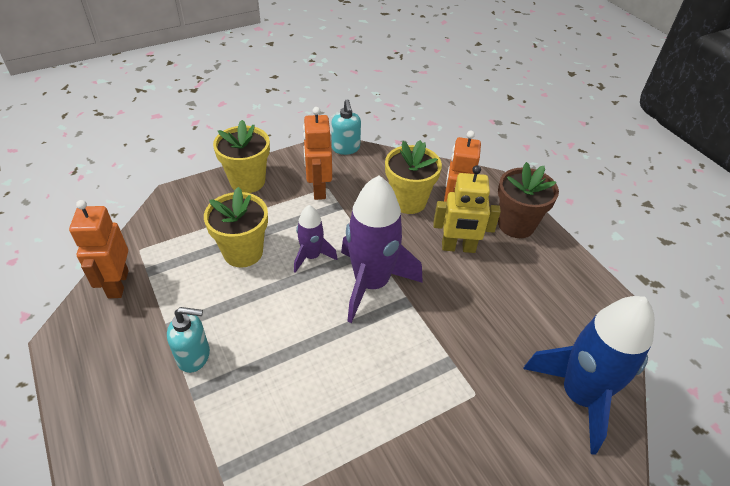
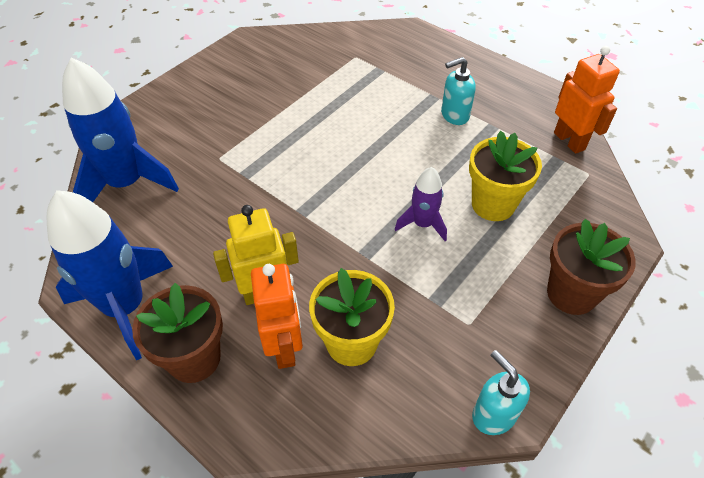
camera: 160 degrees right, 5 degrees up
yellow flower pot [213,120,270,193] -> brown flower pot [547,219,636,315]
orange robot [303,107,332,200] -> none
purple rocket [341,175,423,323] -> none
none -> blue rocket [47,190,173,360]

